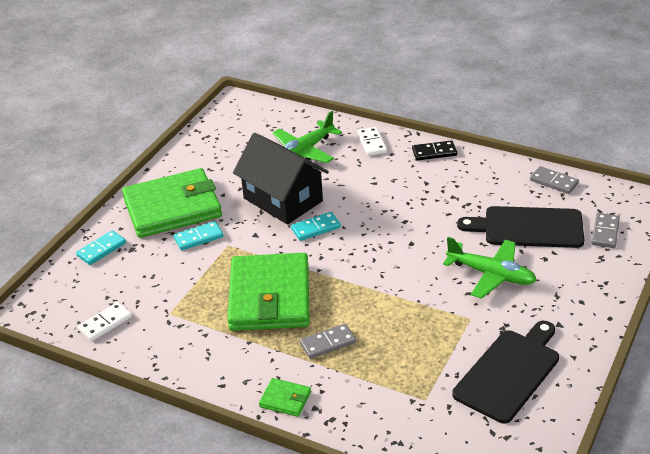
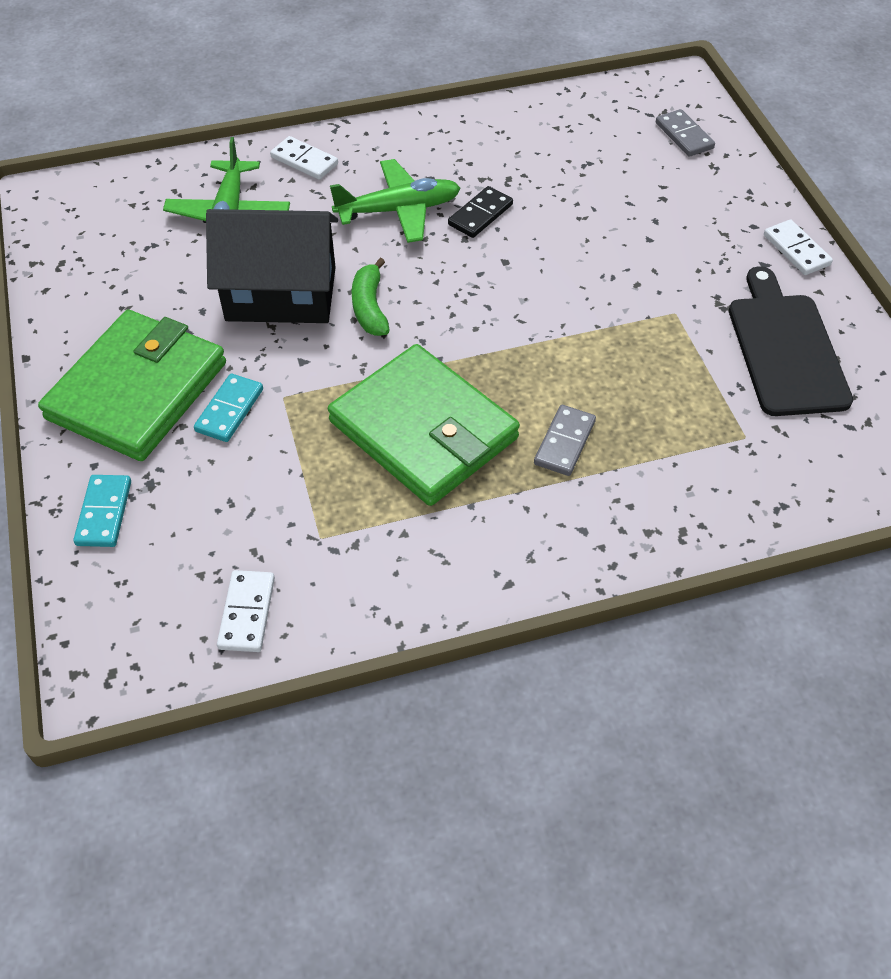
camera: 45 degrees left, 15 degrees up
green wallet [259,378,311,417] -> none
turquoise domino [291,212,341,241] -> green banana [352,258,390,336]
black domino [412,141,457,161] -> black domino moved to [448,186,513,238]
green plane [443,237,537,299] -> green plane moved to [330,159,460,243]
black cutting board [457,206,584,248] -> none
grey domino [530,166,579,194] -> none
none -> white domino [764,219,833,275]

